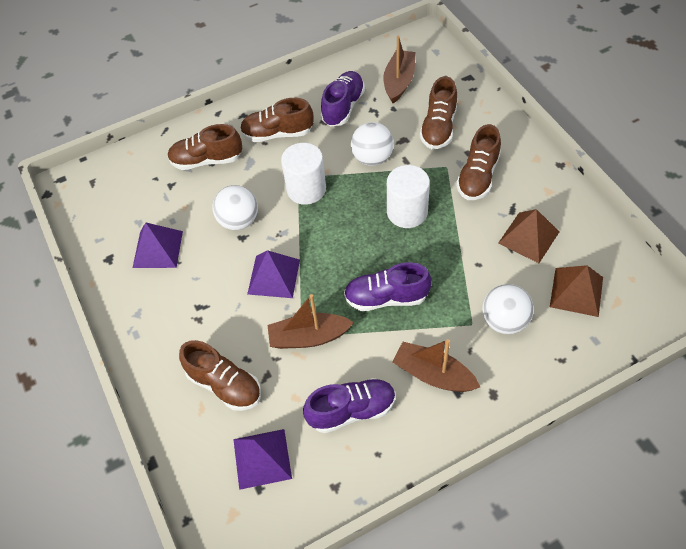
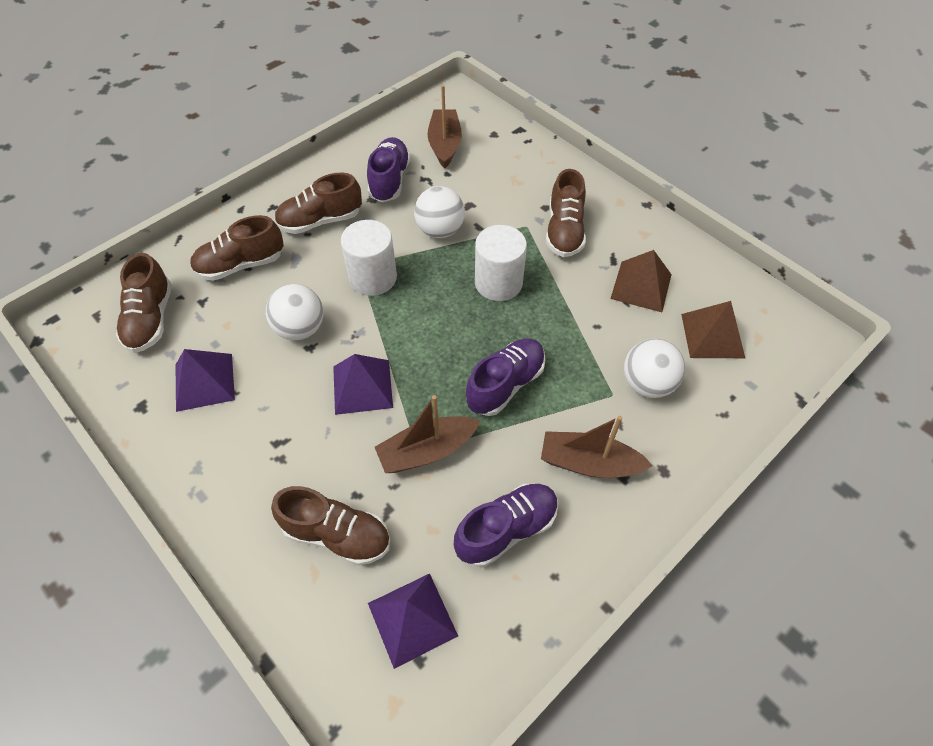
camera: 20 degrees left, 0 degrees up
purple shoe [344,262,432,311] -> purple shoe turned 150 degrees clockwise [466,338,546,416]
brown shoe [420,76,457,149] -> brown shoe moved to [116,253,172,353]

